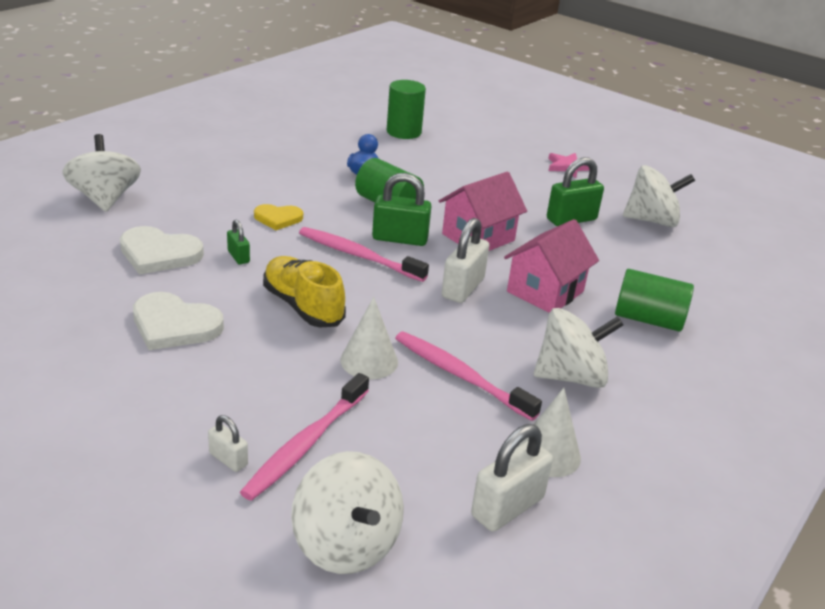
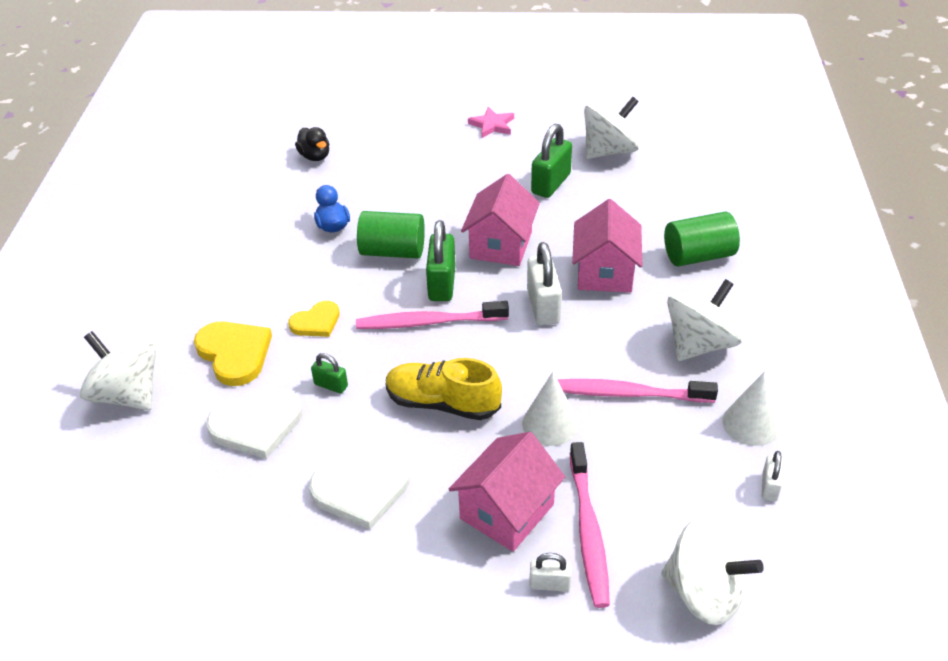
camera: 30 degrees left, 10 degrees up
green padlock [372,173,432,246] -> green padlock turned 60 degrees counterclockwise [426,220,455,301]
green cylinder [387,80,426,139] -> black duck [295,127,329,161]
white padlock [471,424,553,532] -> white padlock [762,451,783,502], size x0.54
none -> yellow heart [194,321,272,386]
none -> pink house [449,432,565,552]

